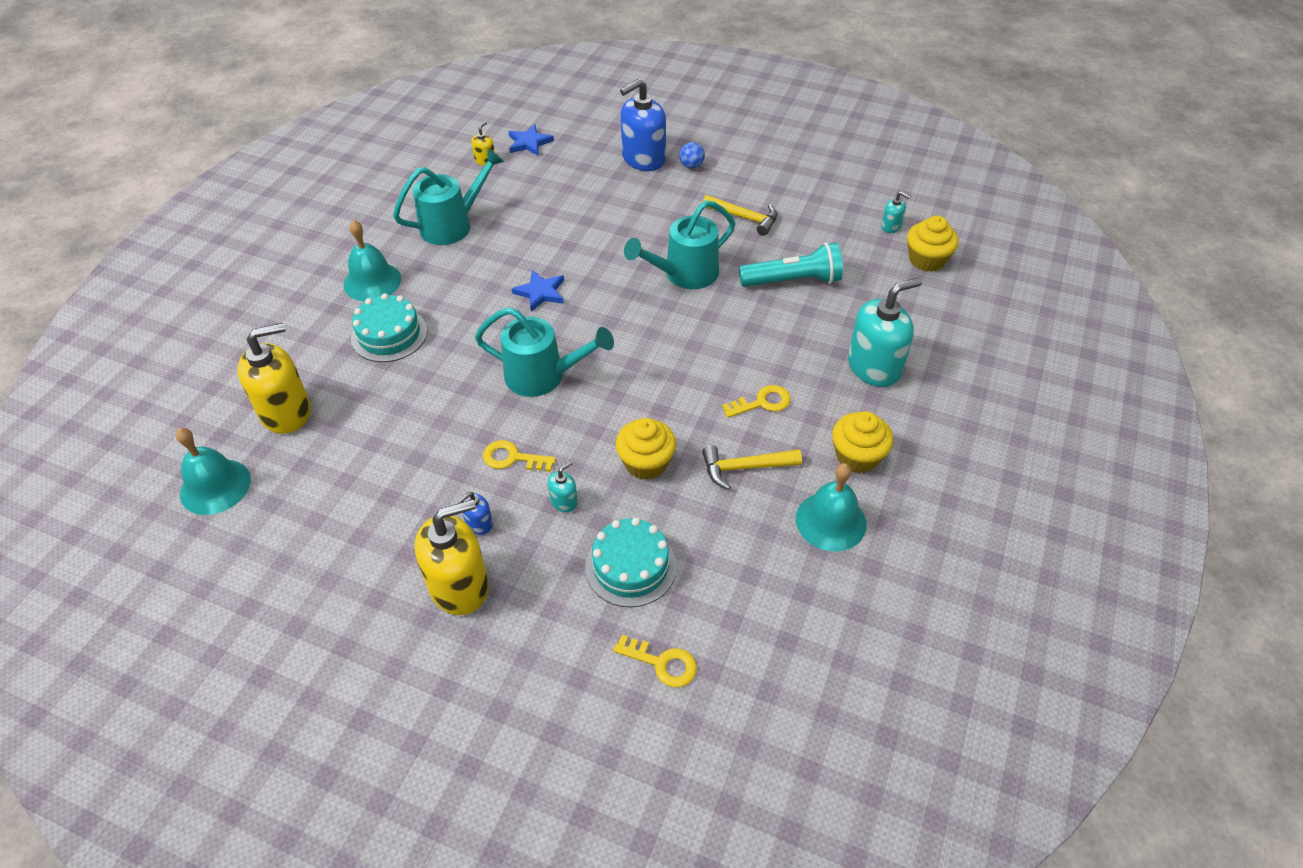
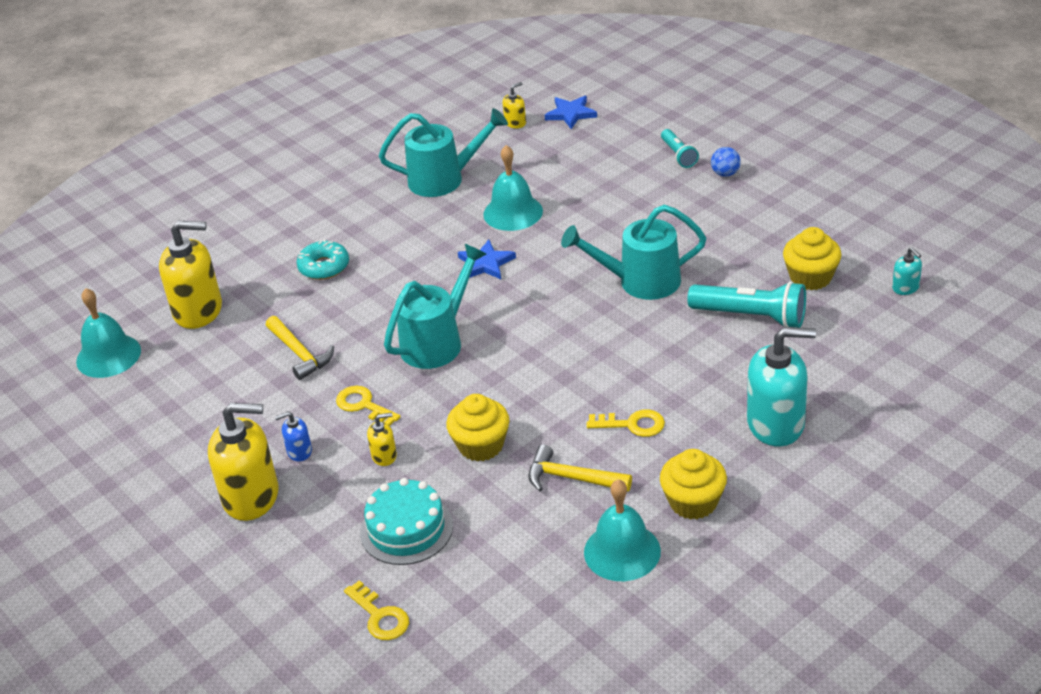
camera: 30 degrees right, 10 degrees down
turquoise bell [344,220,401,301] -> turquoise bell moved to [483,145,543,231]
turquoise cake [351,293,427,362] -> turquoise donut [296,239,349,280]
turquoise watering can [475,307,614,397] -> turquoise watering can turned 90 degrees counterclockwise [384,244,486,369]
turquoise soap dispenser [548,461,578,512] -> yellow soap dispenser [367,412,397,466]
blue soap dispenser [620,78,666,171] -> turquoise flashlight [661,129,699,168]
yellow hammer [703,195,777,236] -> yellow hammer moved to [266,316,334,380]
yellow cupcake [907,216,959,272] -> yellow cupcake moved to [783,227,841,290]

